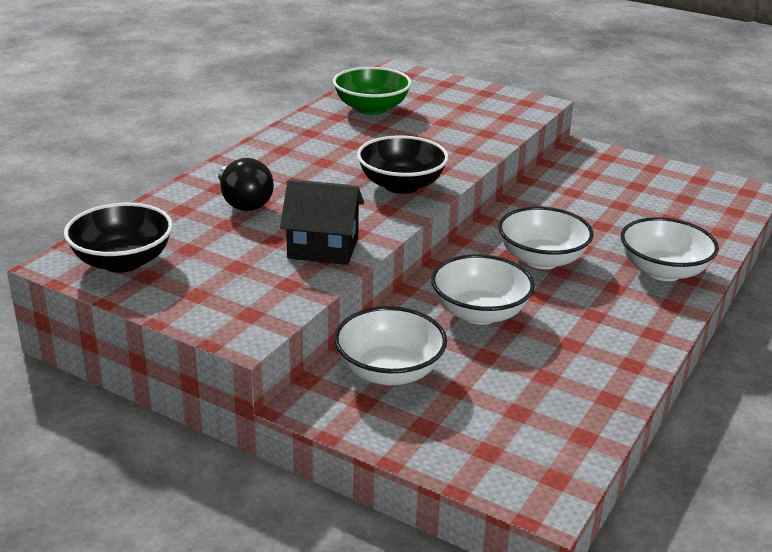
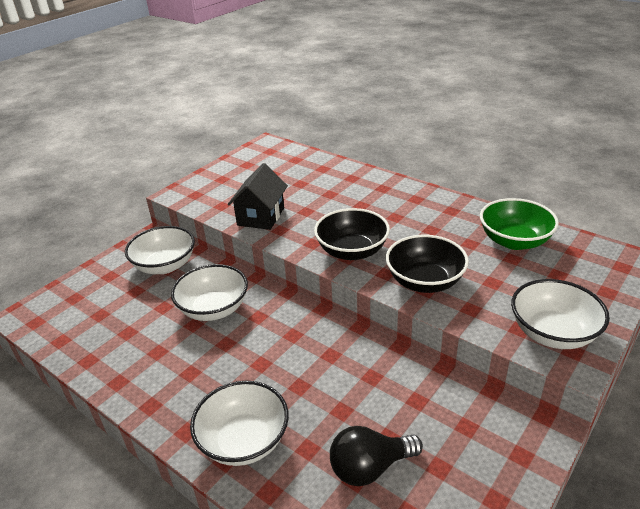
camera: 100 degrees right, 5 degrees up
black bowl [64,203,173,273] -> black bowl moved to [386,235,469,293]
black light bulb [218,158,274,211] -> black light bulb moved to [330,426,423,486]
white bowl [498,207,593,269] -> white bowl moved to [511,279,610,349]

